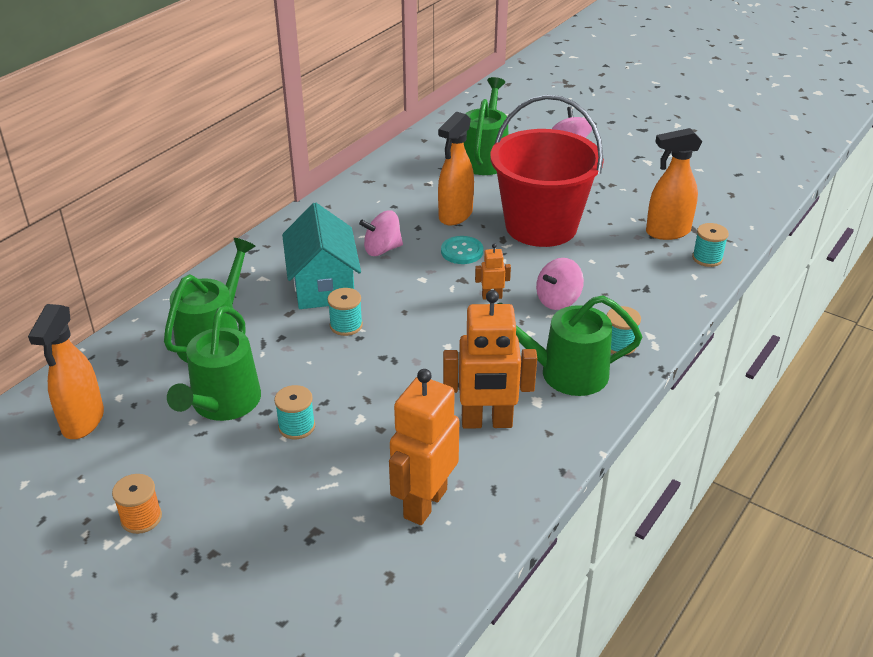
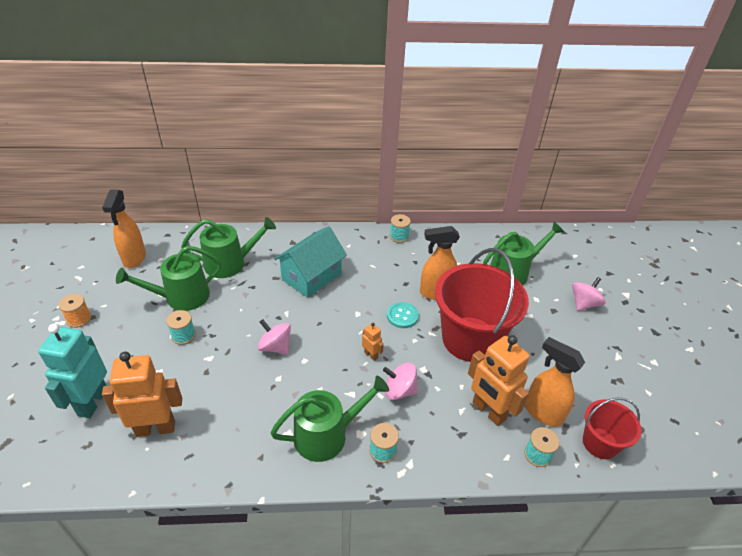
camera: 50 degrees right, 5 degrees up
orange spray bottle [28,304,104,439] -> orange spray bottle turned 60 degrees counterclockwise [102,189,146,268]
turquoise spool [327,288,363,336] -> turquoise spool moved to [390,214,411,243]
pink spinning top [359,210,403,256] -> pink spinning top moved to [258,319,291,354]
orange robot [443,290,537,429] -> orange robot moved to [468,335,530,426]
green watering can [498,295,642,396] -> green watering can turned 105 degrees clockwise [271,376,389,462]
none -> turquoise robot [38,324,107,418]
none -> red bucket [583,398,642,459]

